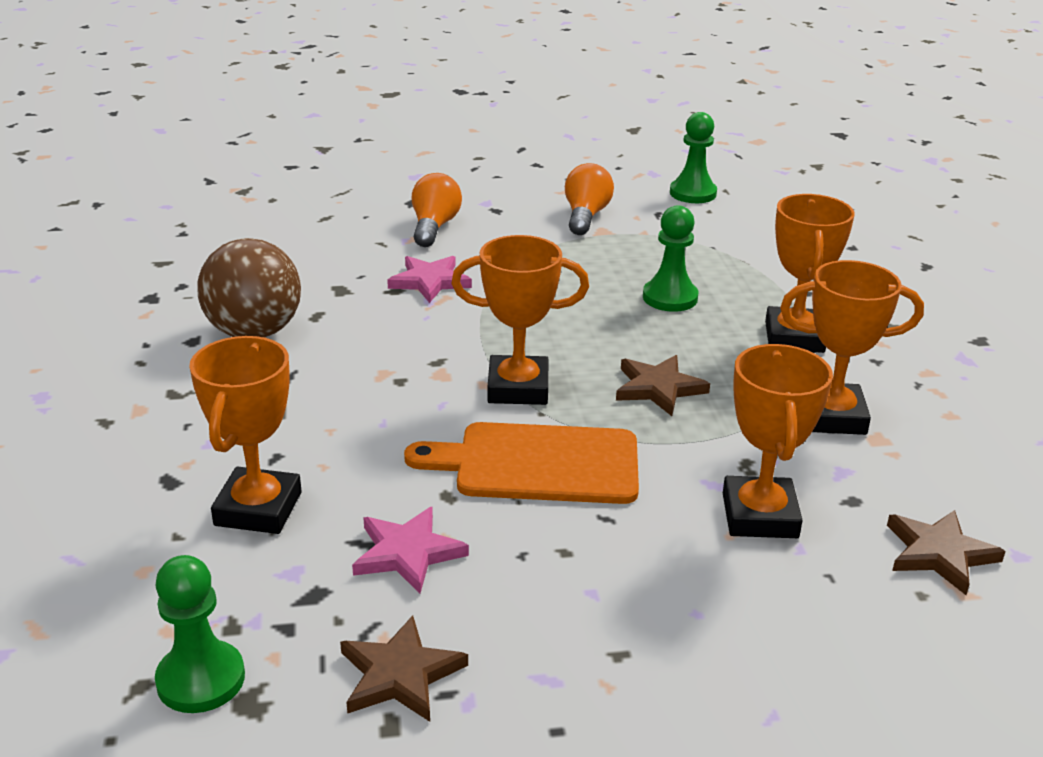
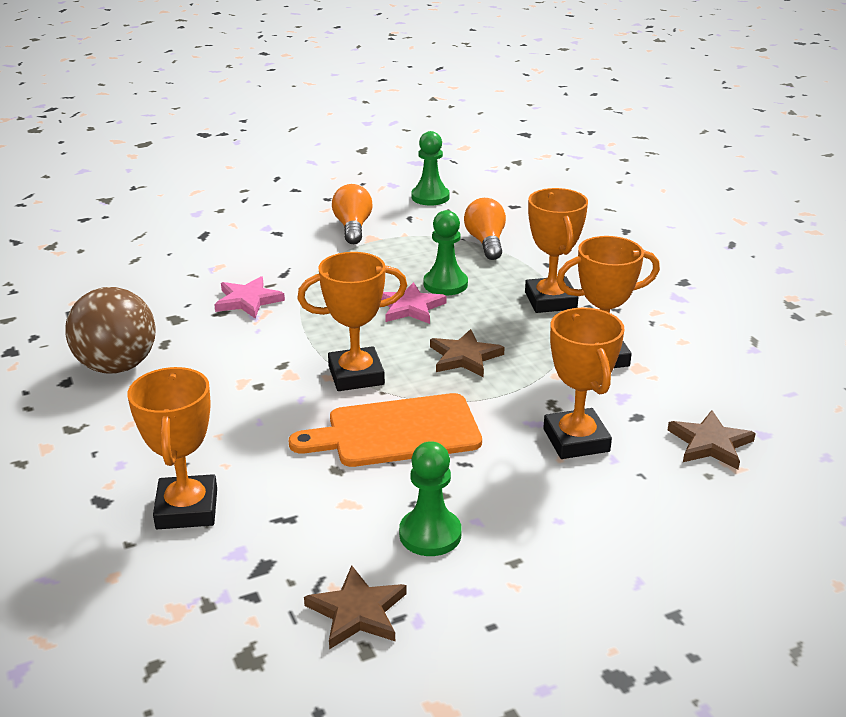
camera: 15 degrees left, 0 degrees up
green pawn [155,555,245,713] -> green pawn moved to [399,441,461,556]
pink star [352,507,469,593] -> pink star moved to [381,282,446,324]
orange light bulb [412,173,462,247] -> orange light bulb moved to [464,198,506,260]

